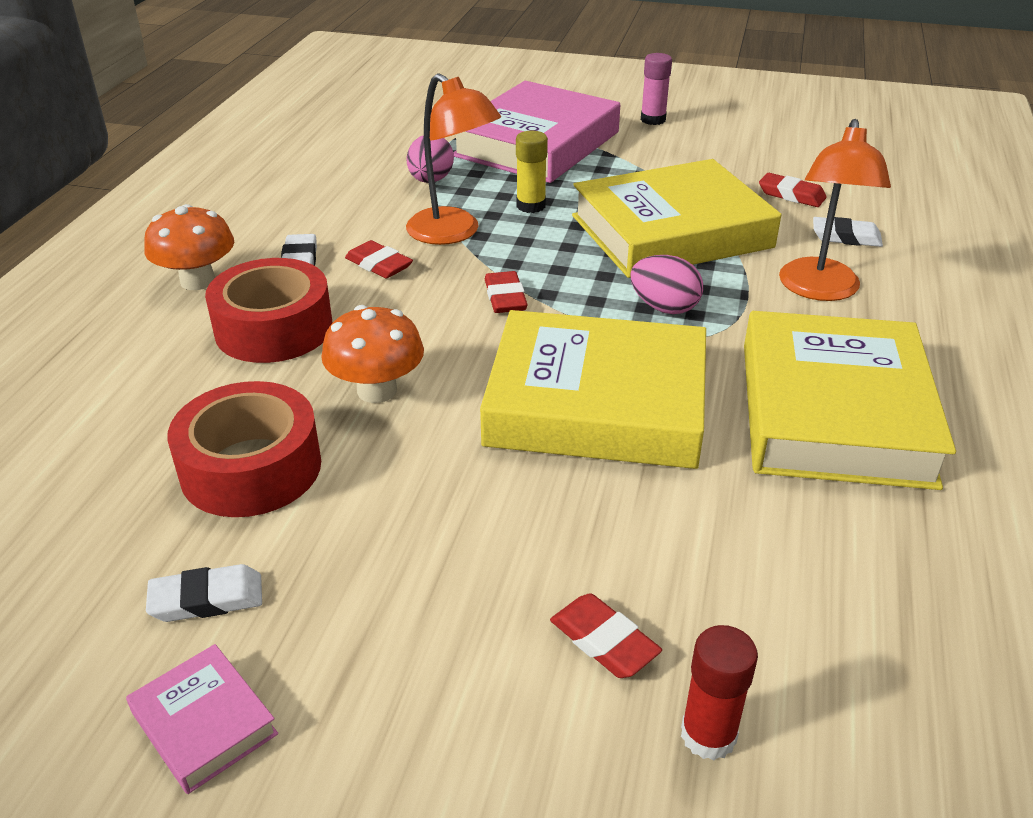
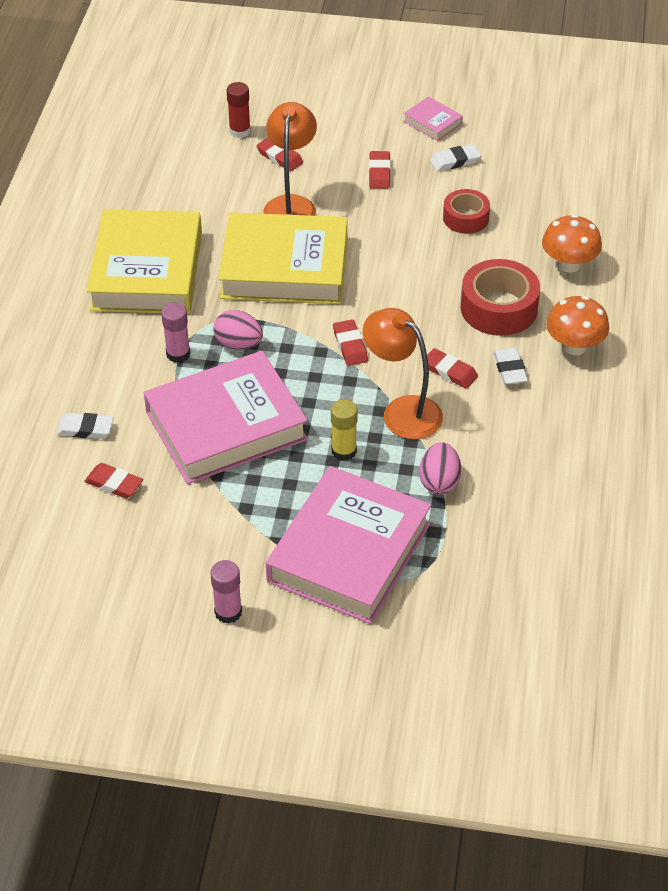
camera: 175 degrees right, 10 degrees up
red tape [167,381,321,517] -> red tape [443,189,490,234], size x0.63
orange mushroom [321,305,424,403] -> orange mushroom moved to [542,214,602,273]
yellow book [572,159,781,278] -> pink book [144,351,308,484]
orange lamp [779,119,891,301] -> orange lamp moved to [263,102,317,216]
none -> pink glue stick [161,303,191,363]
none -> red eraser [369,151,391,189]

